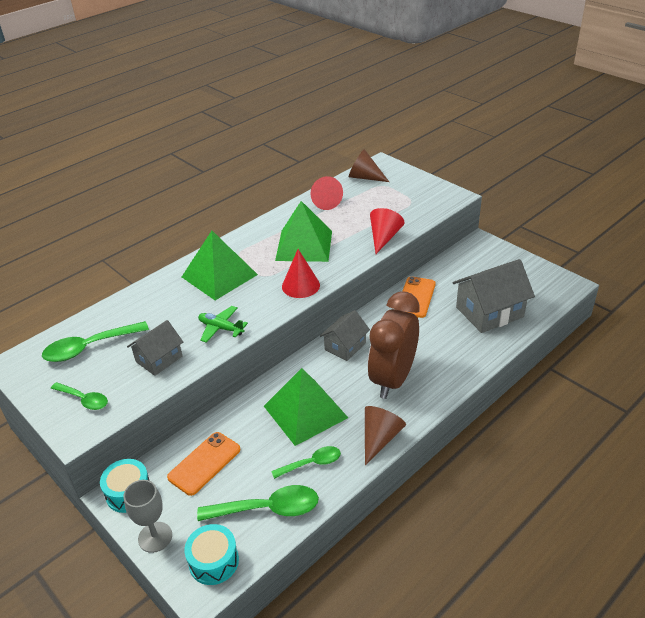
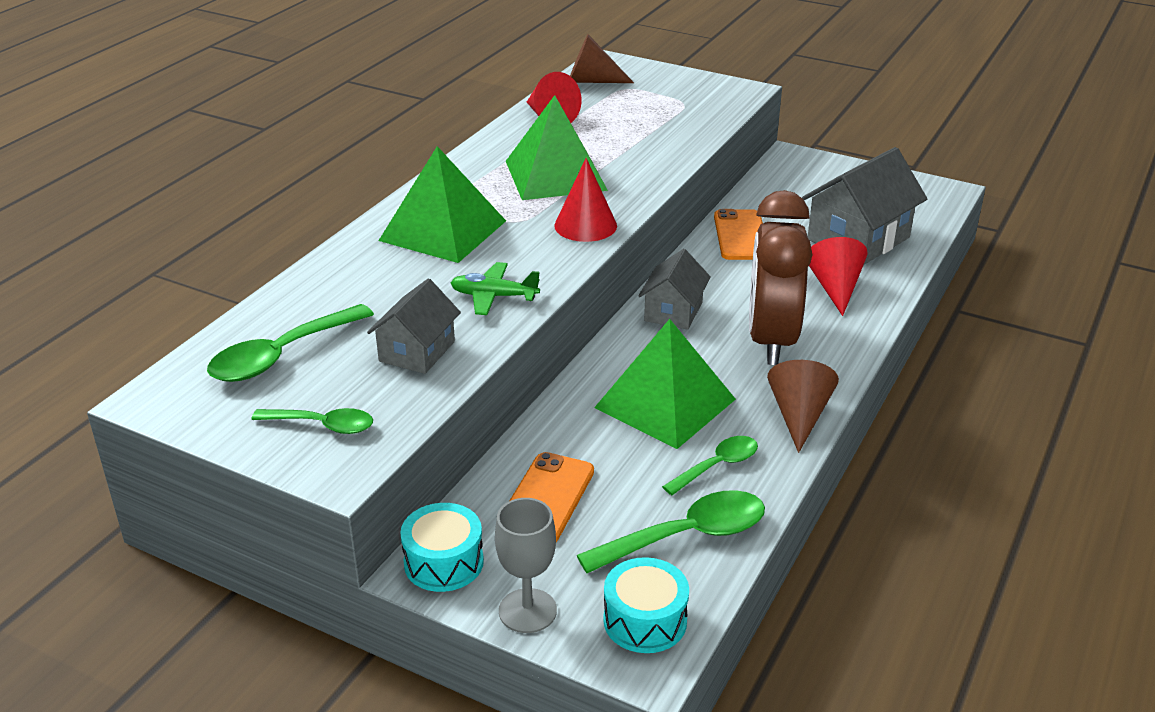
camera: 20 degrees left, 5 degrees down
red cone [370,208,404,254] -> red cone moved to [809,237,868,316]

